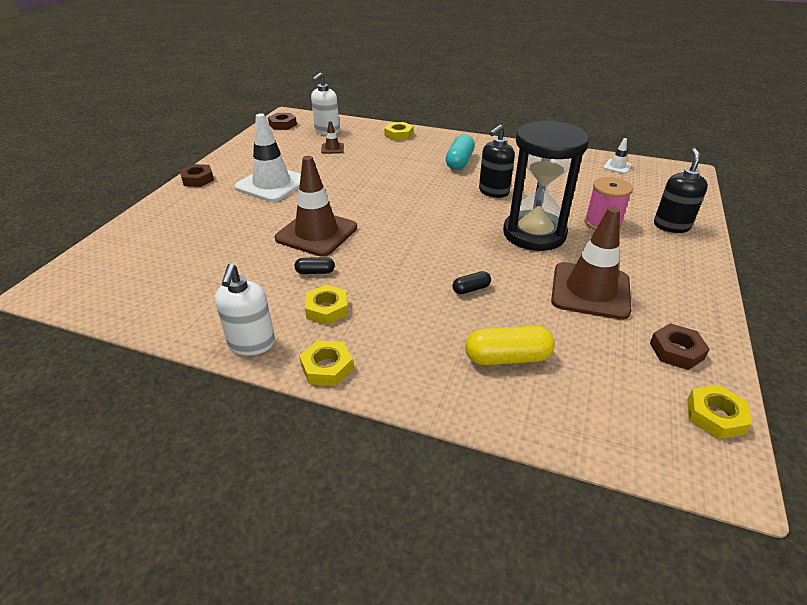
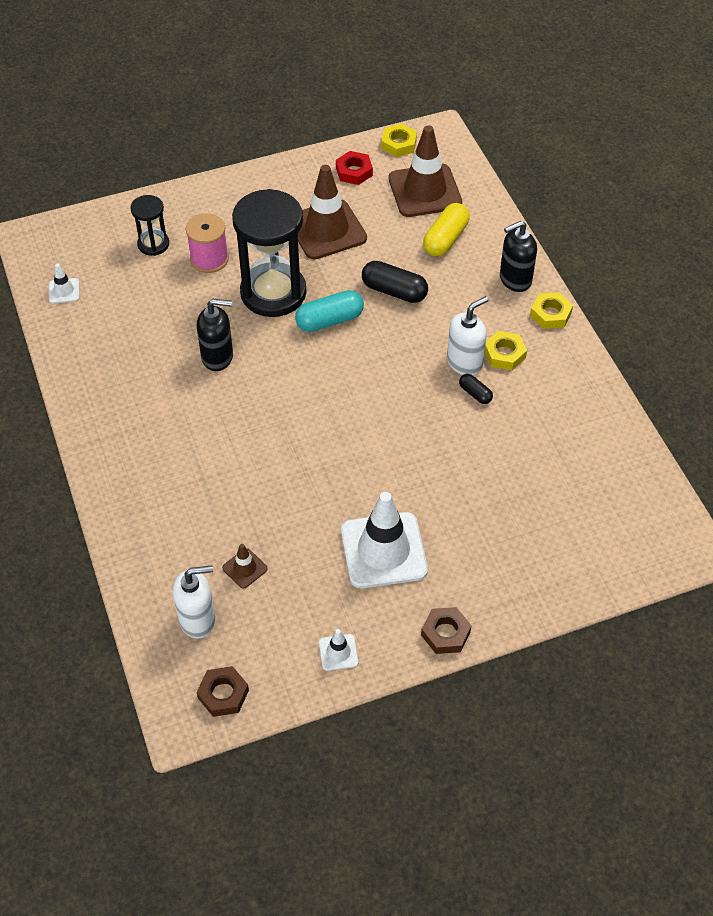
camera: 130 degrees left, 15 degrees up
white soap dispenser [215,264,275,356] -> white soap dispenser moved to [447,296,488,375]
brown traffic cone [275,156,357,257] -> brown traffic cone moved to [389,125,462,217]
yellow nut [384,122,413,141] -> none
turquoise capsule [446,134,475,170] -> turquoise capsule moved to [295,290,364,332]
black capsule [453,271,491,294] -> black capsule [362,261,428,303], size x1.83
yellow capsule [465,325,555,365] -> yellow capsule turned 75 degrees clockwise [423,203,470,256]
brown nut [650,323,710,370] -> red nut [336,151,373,185]
black soap dispenser [654,148,708,233] -> black soap dispenser moved to [500,221,537,292]
none -> black hourglass [130,195,169,256]
none -> white traffic cone [319,629,358,671]

